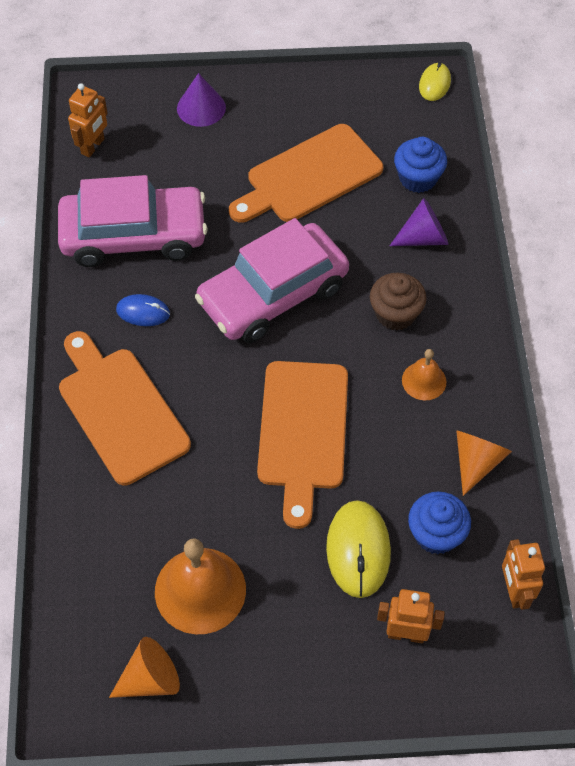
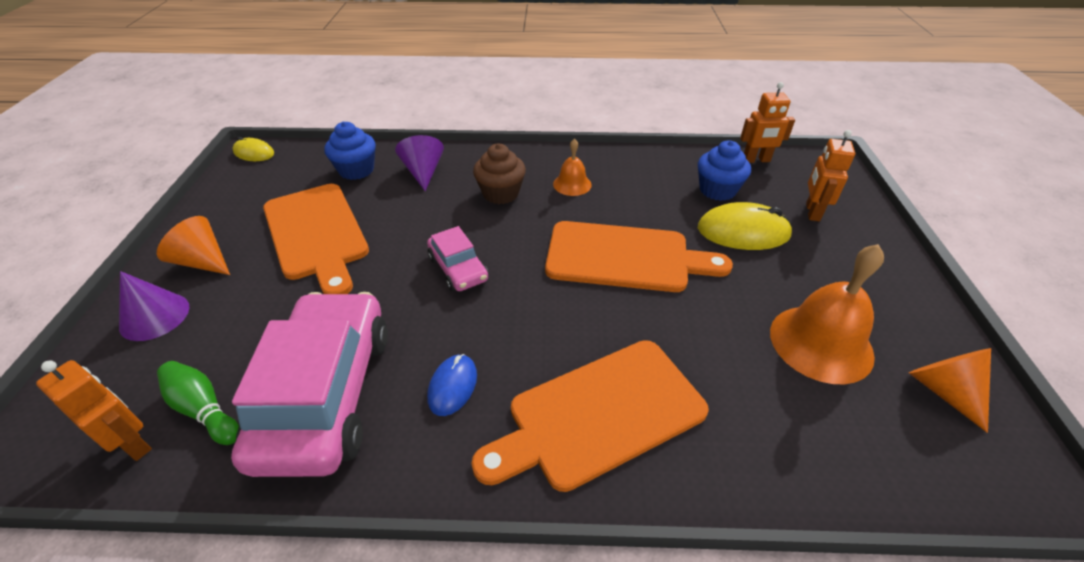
camera: 85 degrees left, 15 degrees down
pink car [195,218,349,343] -> pink car [427,226,488,291], size x0.49
orange cone [456,430,512,496] -> orange cone moved to [157,216,230,275]
none -> green bowling pin [157,361,239,445]

